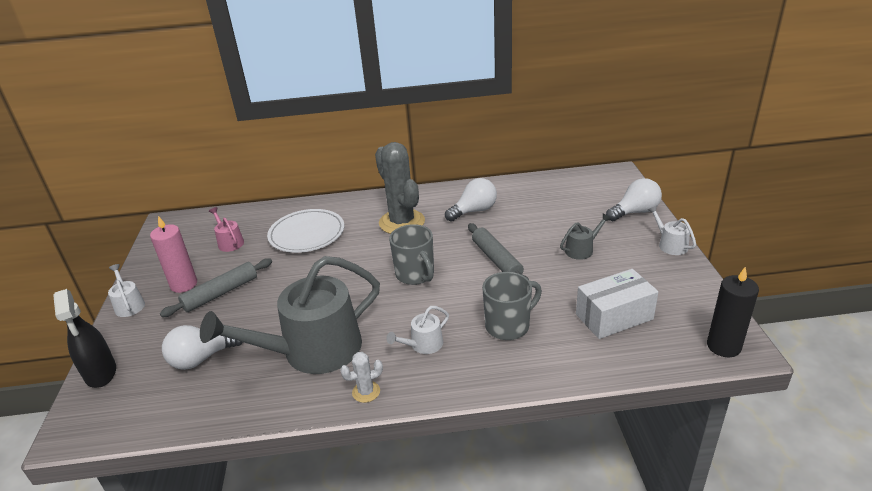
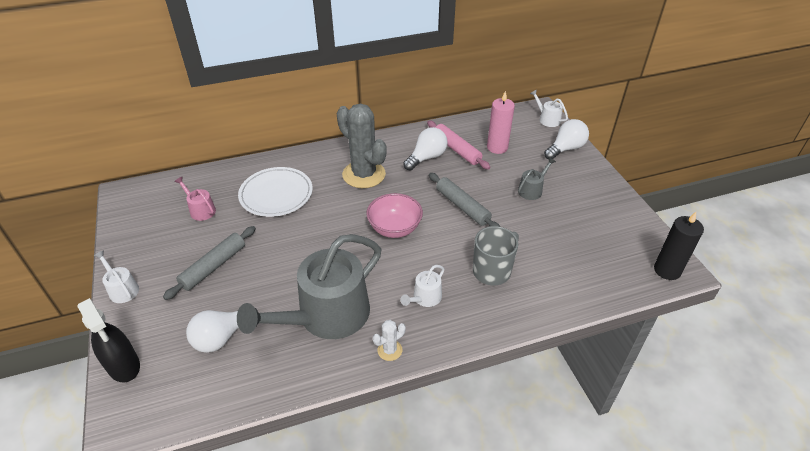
camera: 15 degrees left, 10 degrees up
pink candle [150,216,197,293] -> pink candle moved to [487,91,515,154]
grey mug [389,224,434,285] -> pink bowl [366,193,423,238]
white box [576,269,658,339] -> none
white watering can [648,205,696,255] -> white watering can moved to [530,89,568,127]
none -> pink rolling pin [427,121,490,170]

